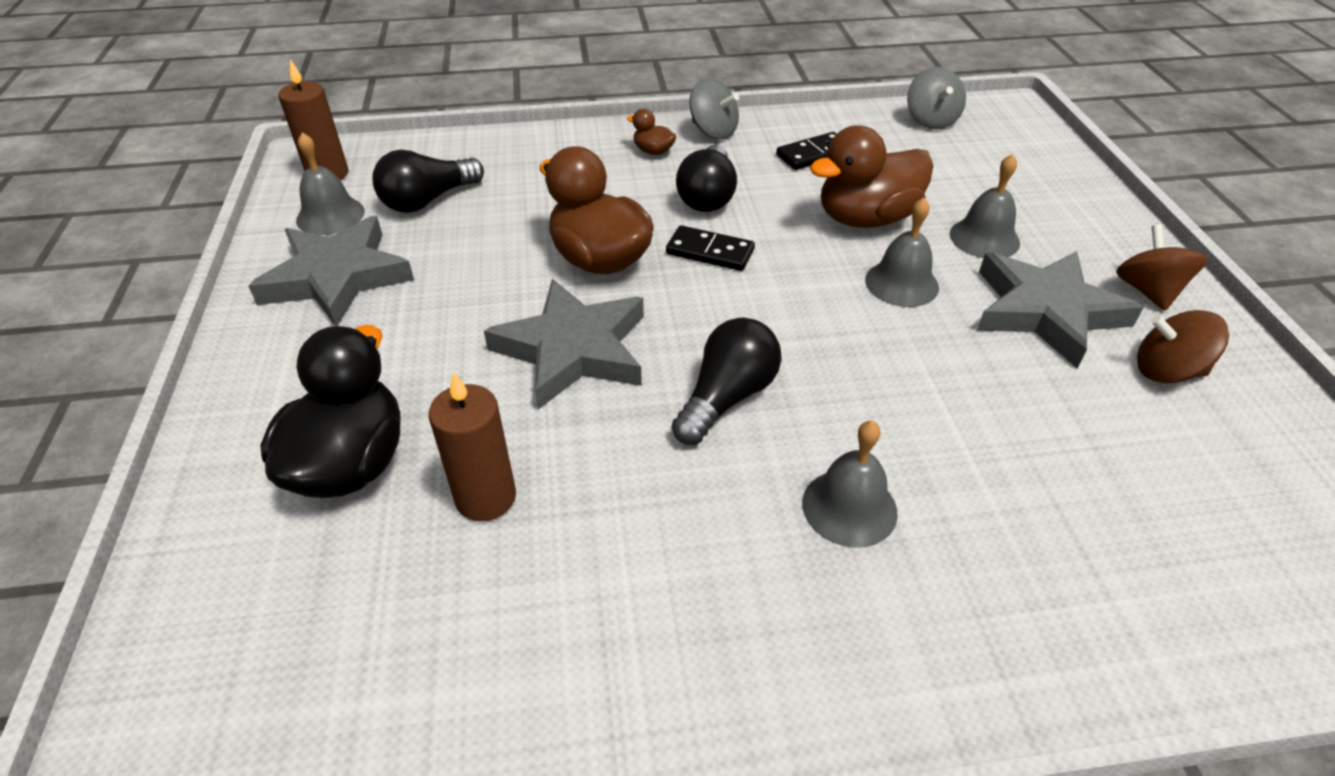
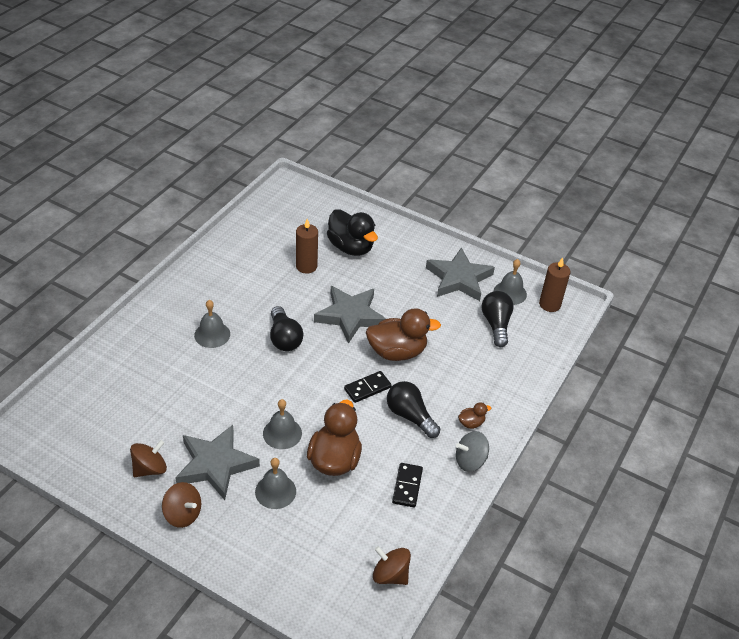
camera: 125 degrees right, 0 degrees up
grey spinning top [907,67,966,129] -> brown spinning top [373,546,411,585]

